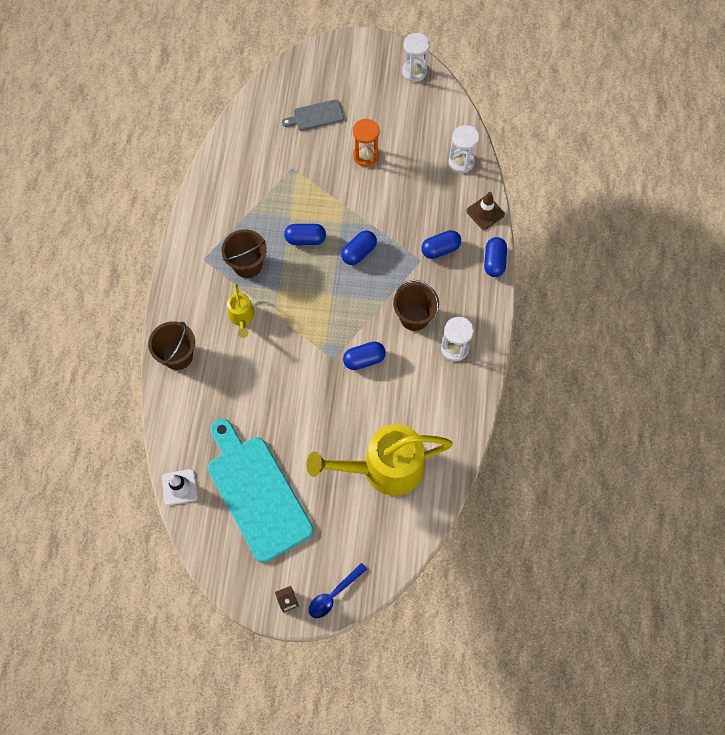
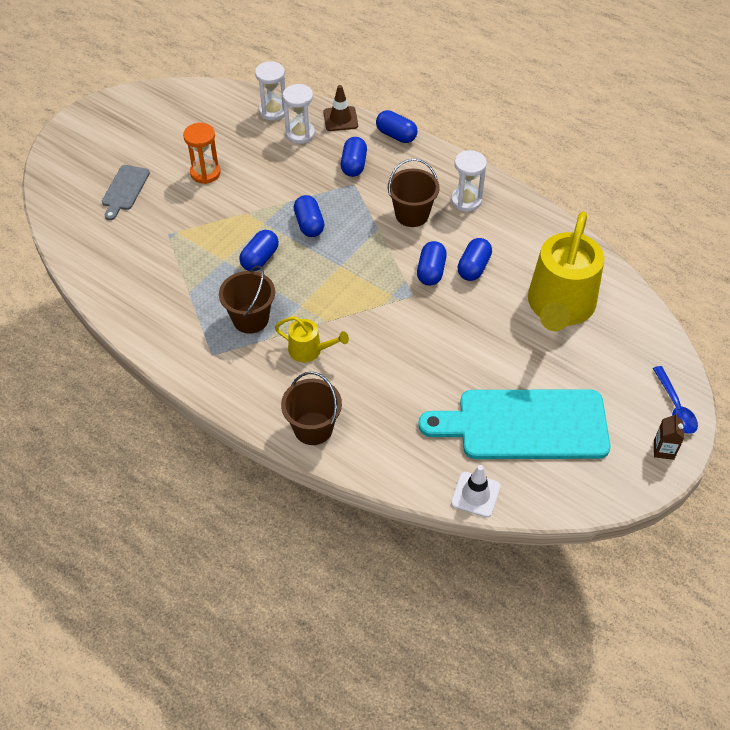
camera: 60 degrees left, 15 degrees down
white hourglass [402,33,430,82] -> white hourglass moved to [283,84,315,144]
none -> blue capsule [458,238,492,281]

